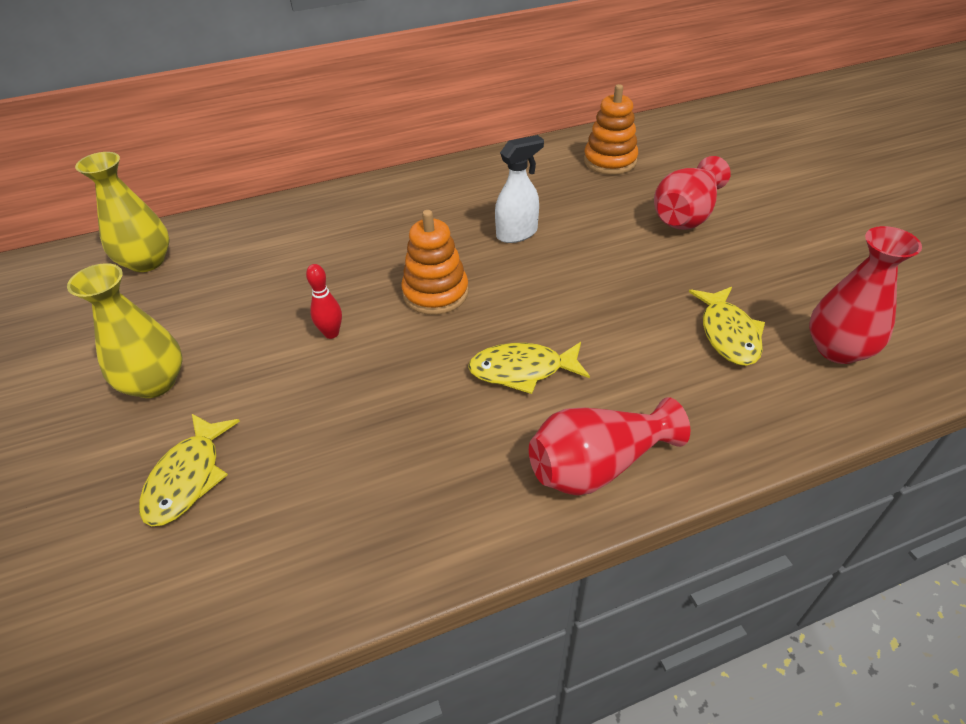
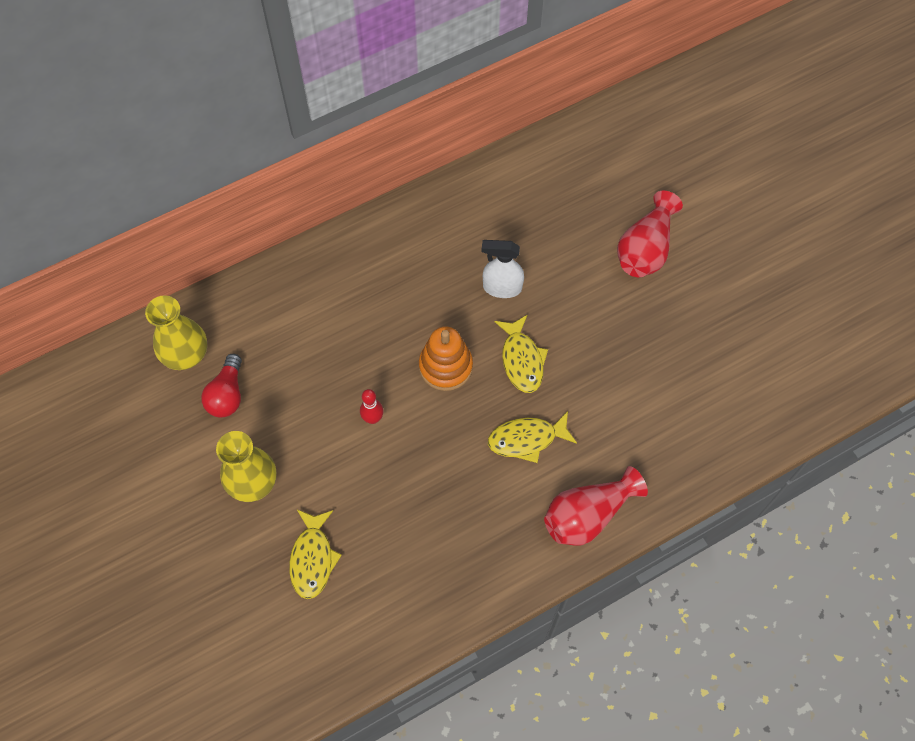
camera: 10 degrees left, 20 degrees up
white spray bottle [495,135,544,243] -> white spray bottle turned 135 degrees counterclockwise [481,240,524,298]
orange stacking toy [584,84,638,175] -> none
yellow fish [689,287,765,366] -> yellow fish moved to [494,314,548,393]
red vase [809,226,922,364] -> none
none -> red light bulb [201,354,242,418]

